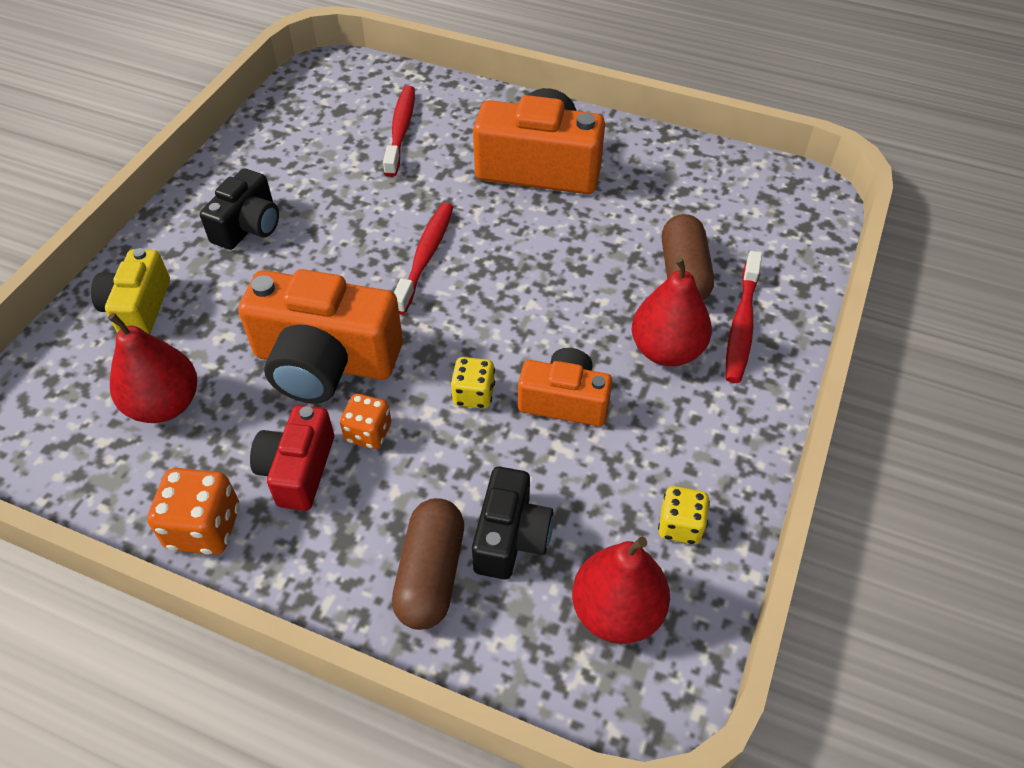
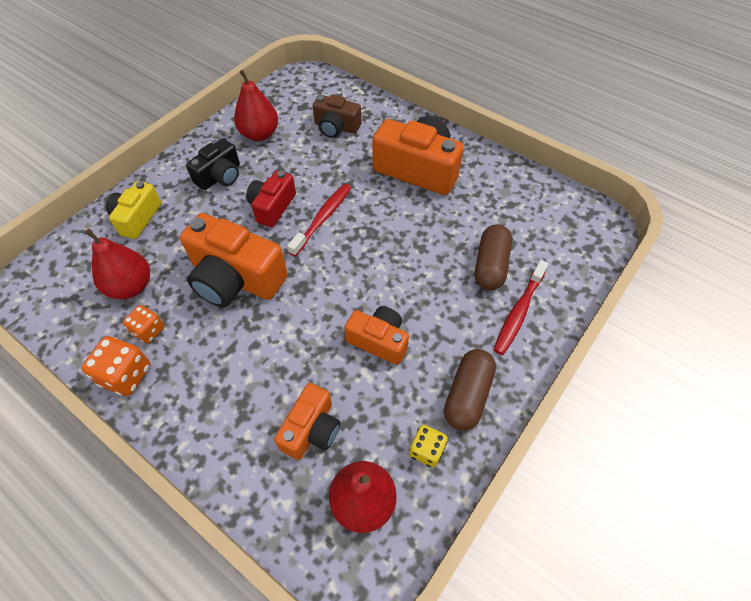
camera: 15 degrees right, 5 degrees up
red camera [250,405,334,511] -> red camera moved to [246,170,296,227]
orange dice [340,394,391,449] -> orange dice moved to [123,305,164,343]
red toothbrush [383,86,415,177] -> brown camera [313,94,361,138]
brown capsule [392,498,464,630] -> brown capsule moved to [444,349,496,431]
yellow dice [451,357,495,409] -> none
black camera [472,466,553,580] -> orange camera [274,383,340,460]
red pear [632,256,712,366] -> red pear moved to [234,70,278,141]

